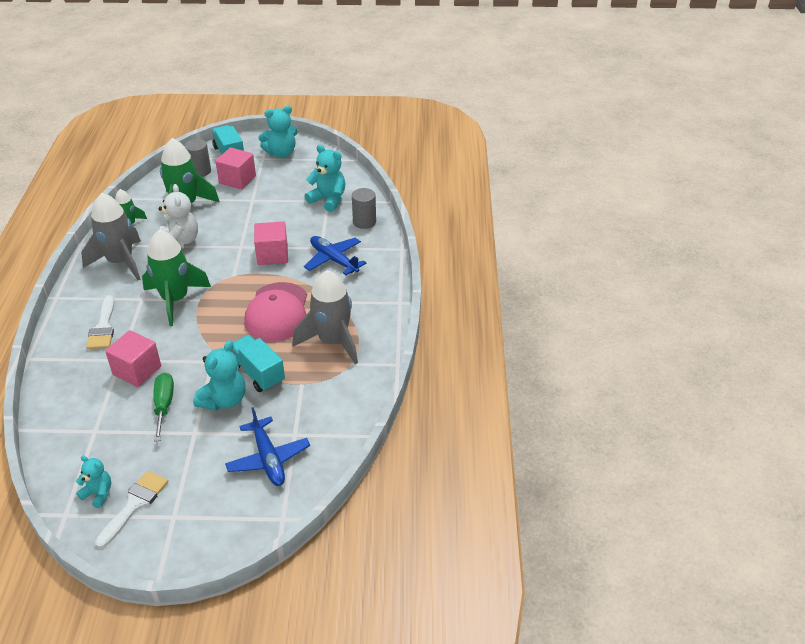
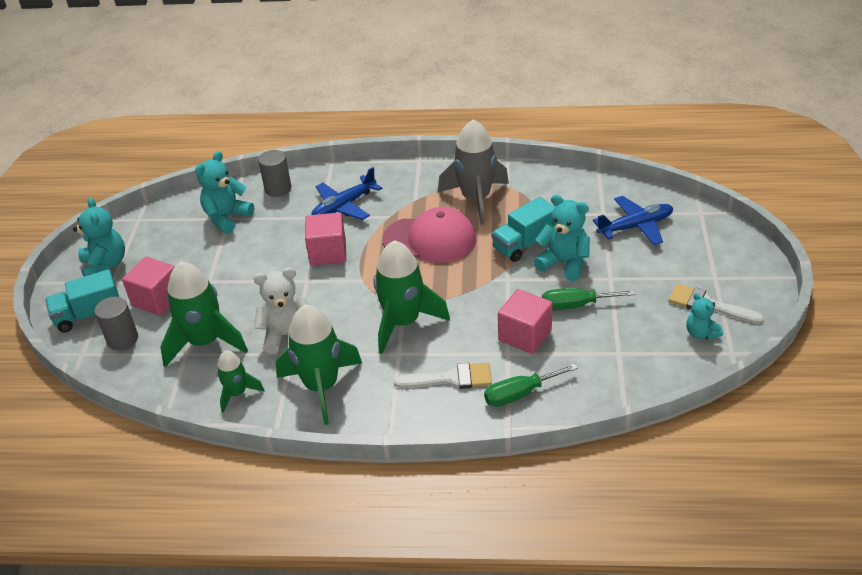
camera: 85 degrees left, 0 degrees up
turquoise teddy bear [76,455,111,508] -> turquoise teddy bear turned 60 degrees counterclockwise [687,293,723,340]
grey rocket [81,193,141,280] -> green rocket [276,305,362,425]
none -> green screwdriver [484,363,578,407]

